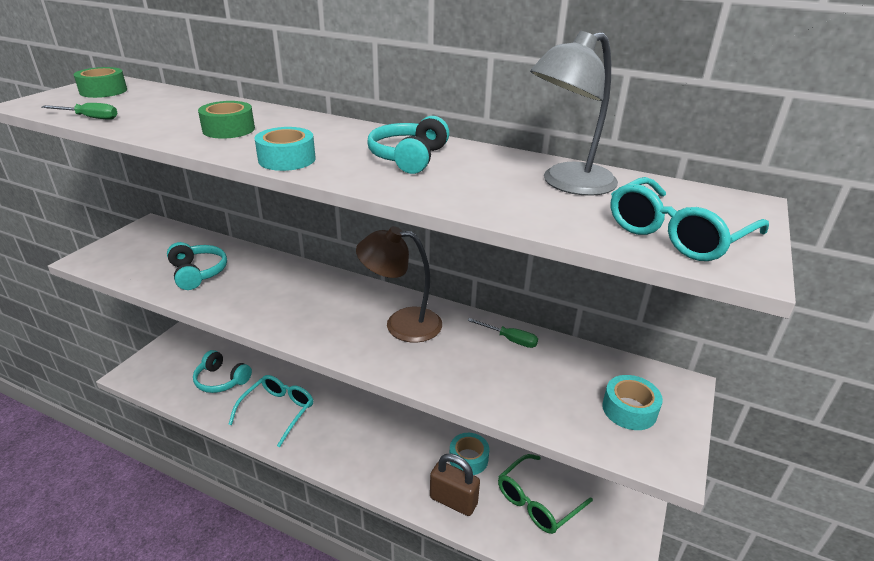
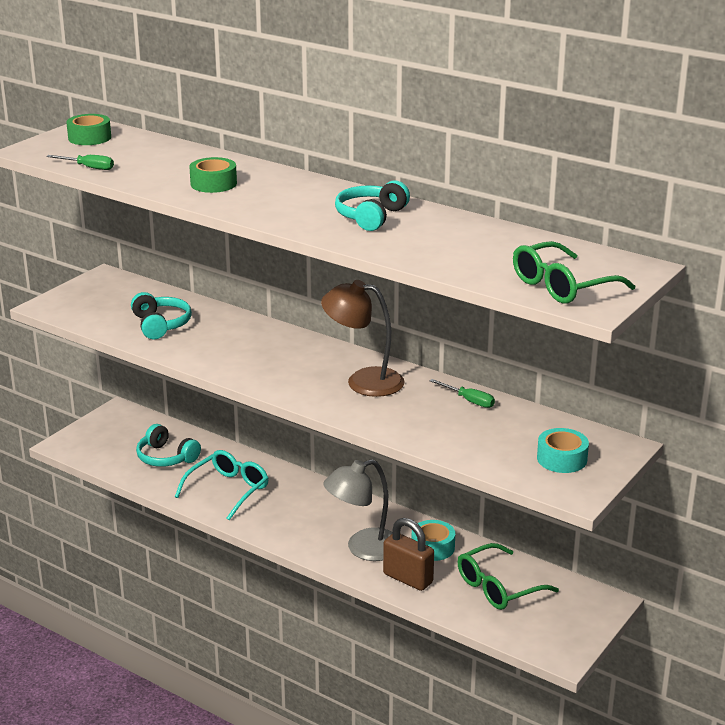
camera: 10 degrees right, 5 degrees down
turquoise tape [254,127,316,171] -> none
grey lamp [530,31,618,196] -> grey lamp moved to [323,459,393,561]
turquoise glasses [610,177,769,261] -> green glasses [513,241,635,304]

